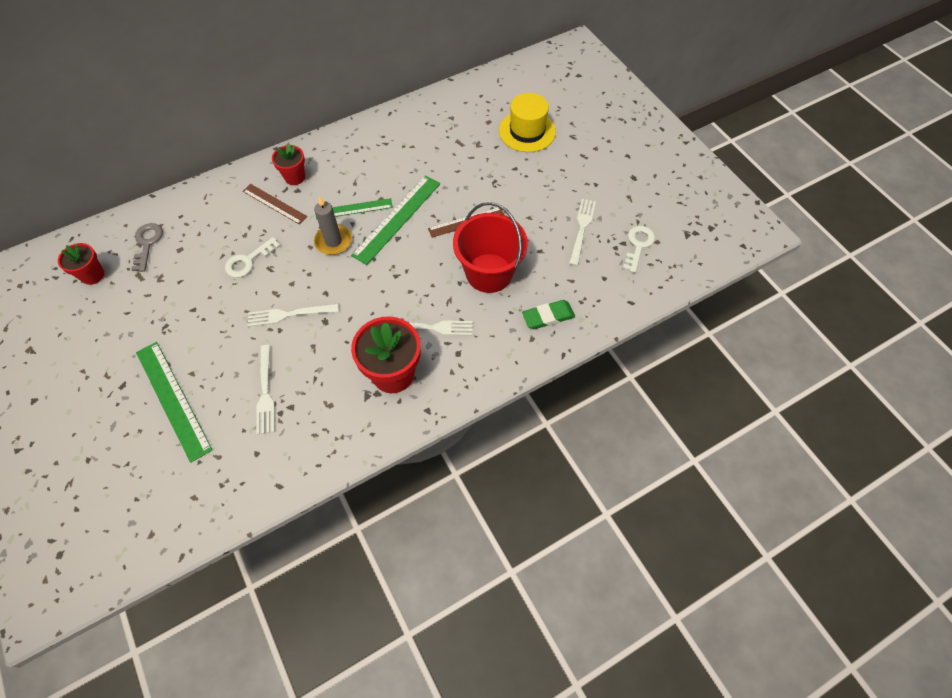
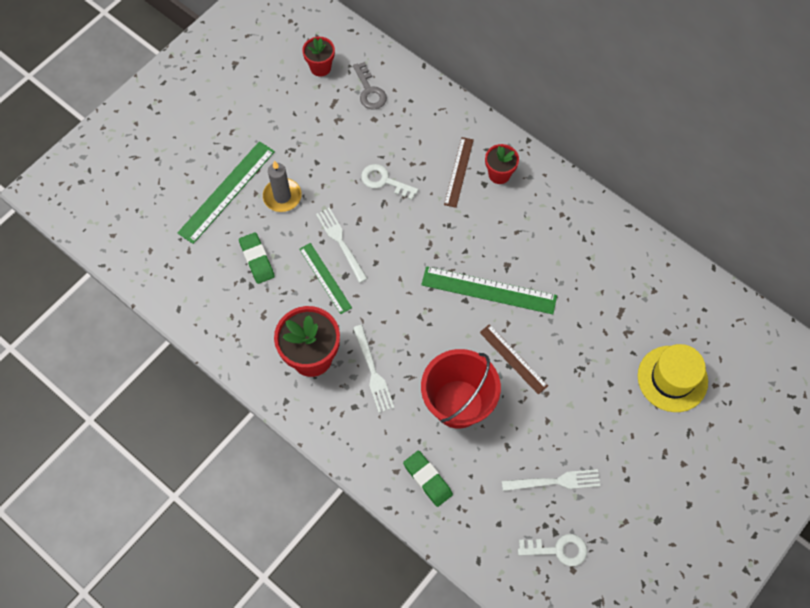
camera: 70 degrees right, 5 degrees up
grey key [131,223,163,272] -> grey key turned 90 degrees clockwise [353,62,387,110]
white fork [257,345,275,434] -> green eraser [239,232,275,284]
grey candle [314,196,352,255] -> grey candle moved to [263,161,302,212]
green ruler [316,198,393,220] -> green ruler moved to [299,243,352,314]

